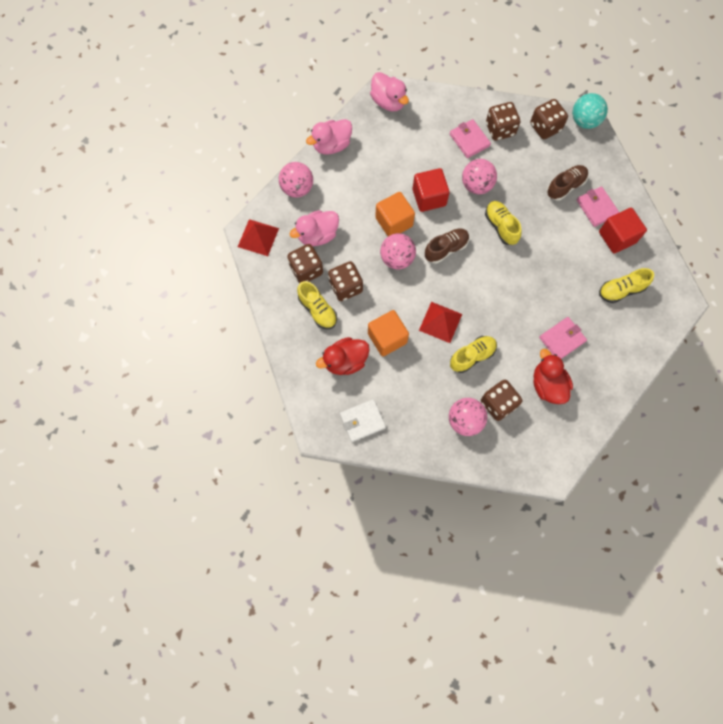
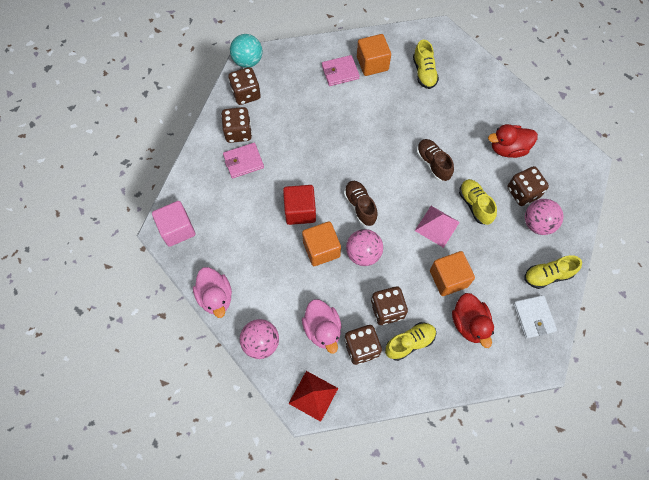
camera: 80 degrees left, 5 degrees down
pink duck [370,72,409,111] -> pink cube [152,201,195,247]
red pyramid [419,302,462,343] -> pink pyramid [415,206,460,248]
pink ball [462,159,497,194] -> none
yellow shoe [485,201,522,245] -> yellow shoe moved to [524,255,582,289]
pink wallet [539,317,587,359] -> none
brown shoe [547,165,588,201] -> brown shoe moved to [417,139,454,181]
red cube [599,208,647,254] -> orange cube [357,34,391,76]

